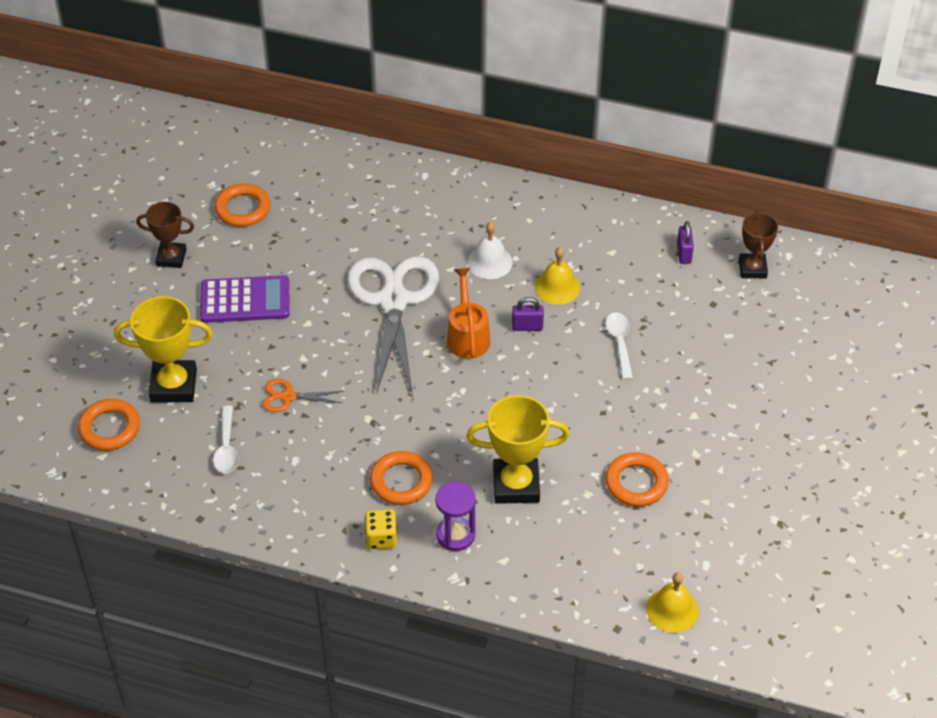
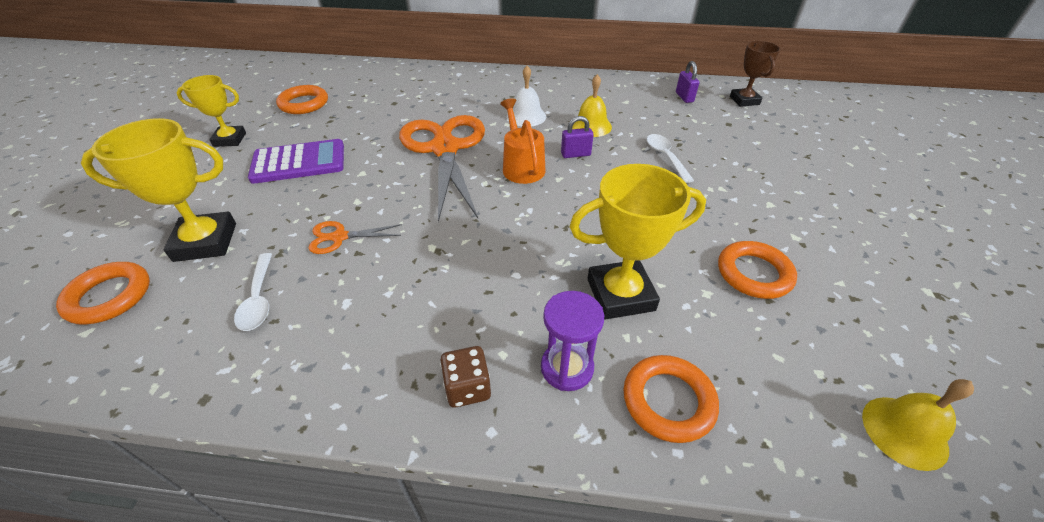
camera: 10 degrees left, 5 degrees down
brown trophy [136,202,194,268] -> yellow trophy [177,75,246,147]
white scissors [347,256,439,394] -> orange scissors [399,115,485,222]
yellow dice [365,509,397,549] -> brown dice [440,346,491,408]
orange ring [370,451,433,505] -> orange ring moved to [624,355,719,443]

